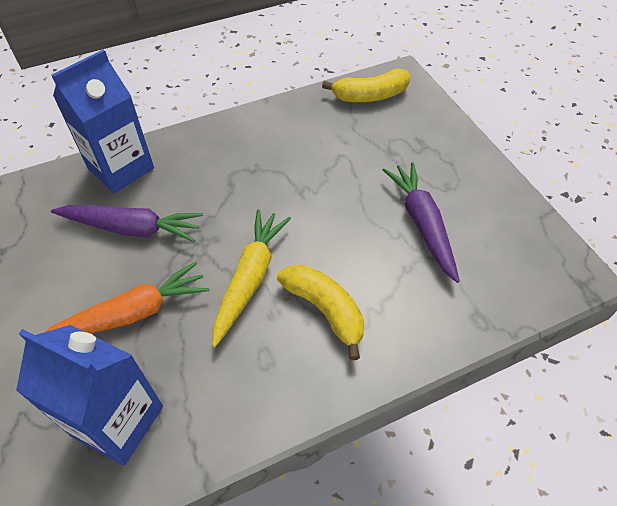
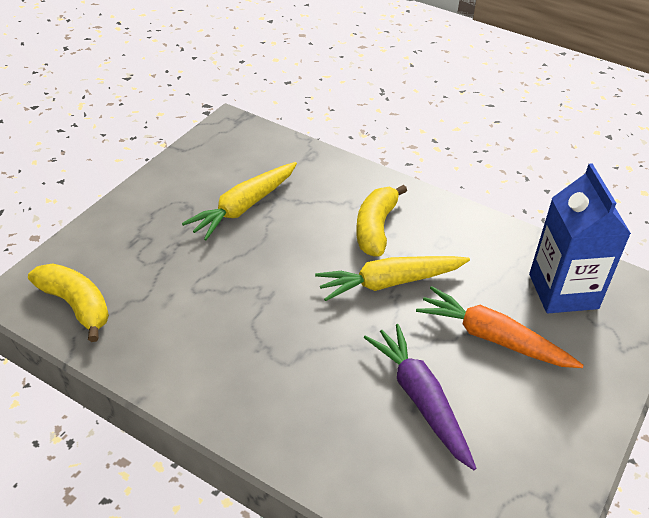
camera: 125 degrees left, 10 degrees down
blue carton [52,50,154,193] -> none
purple carrot [383,162,460,283] -> yellow carrot [182,162,297,240]

